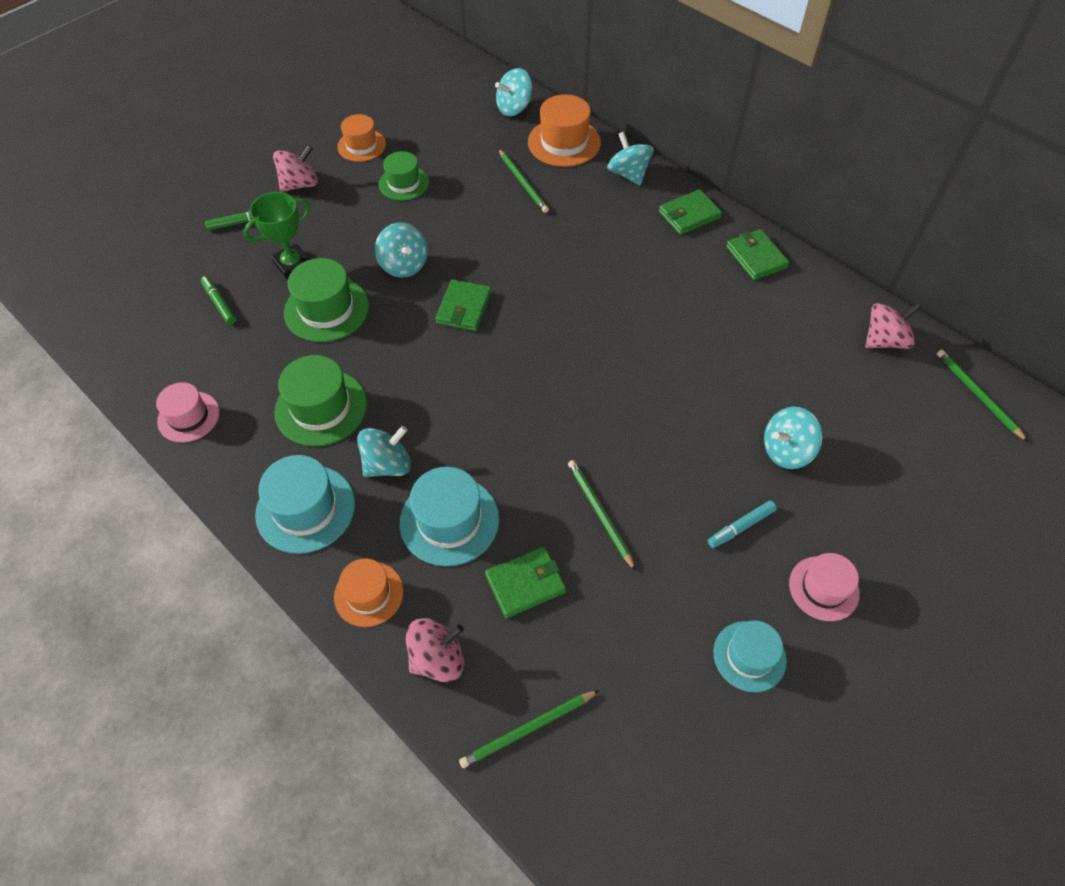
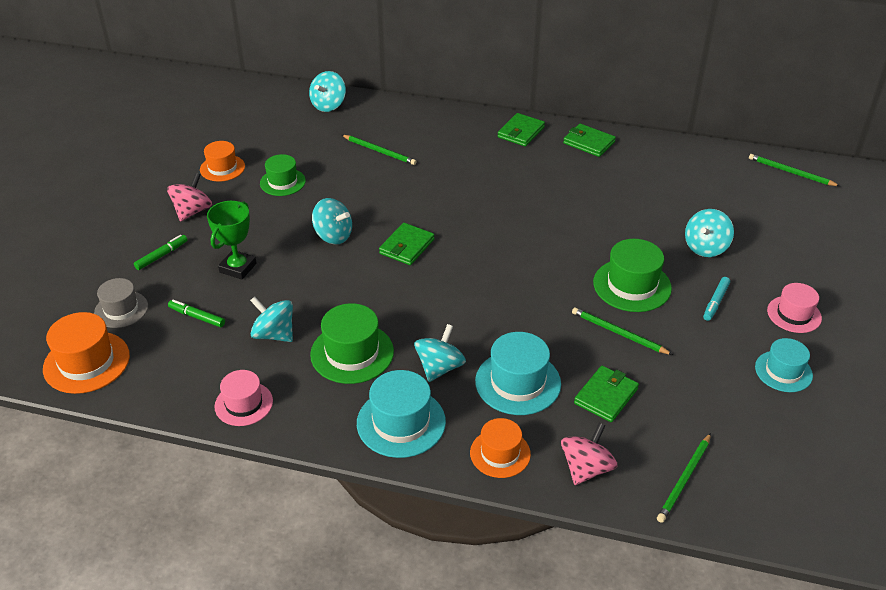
camera: 30 degrees left, 15 degrees down
green hat [284,258,369,342] -> green hat moved to [593,239,672,312]
green wallet [435,279,491,331] -> green wallet turned 45 degrees clockwise [379,223,435,265]
orange hat [528,95,601,167] -> orange hat moved to [43,312,130,394]
turquoise spinning top [607,132,654,185] -> turquoise spinning top moved to [250,296,293,342]
pink spinning top [865,303,921,349] -> none
none -> grey hat [94,278,148,328]

